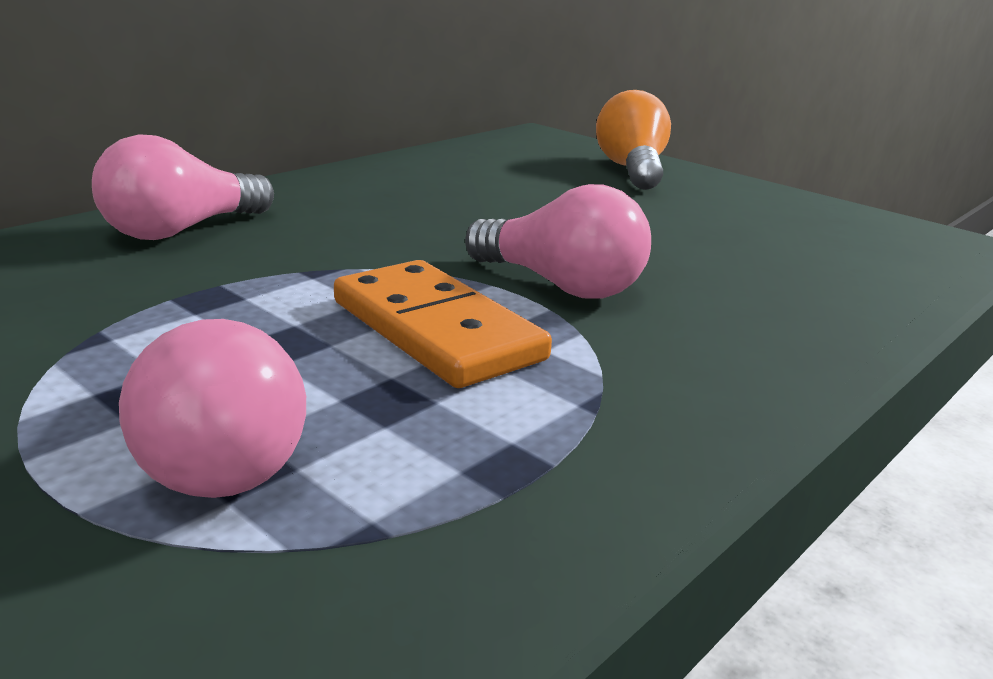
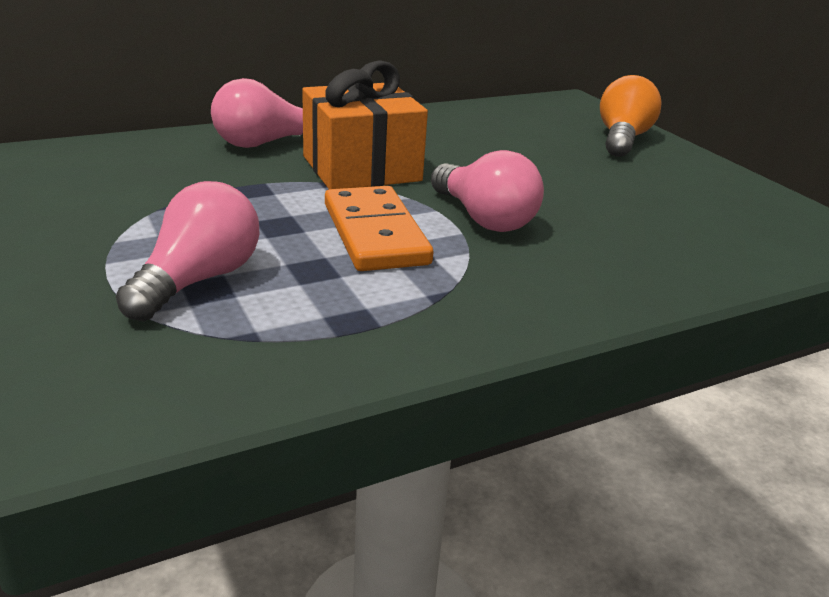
camera: 20 degrees right, 5 degrees up
pink light bulb [119,319,306,498] -> pink light bulb turned 150 degrees counterclockwise [116,181,259,321]
none -> orange gift [302,61,428,189]

